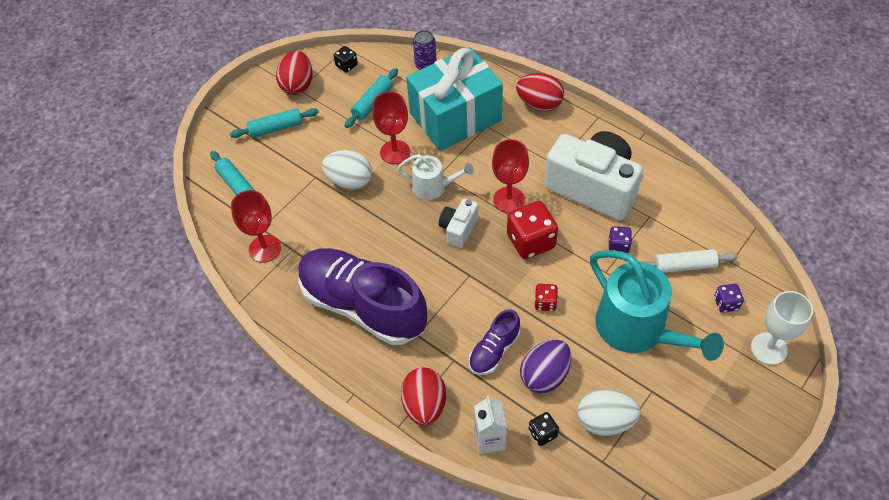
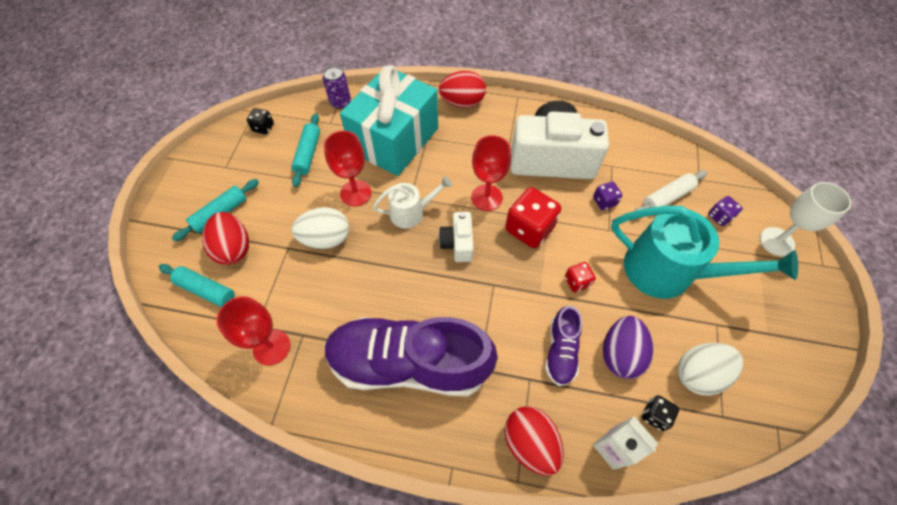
camera: 30 degrees left, 5 degrees up
red egg [276,51,313,95] -> red egg moved to [202,212,249,265]

